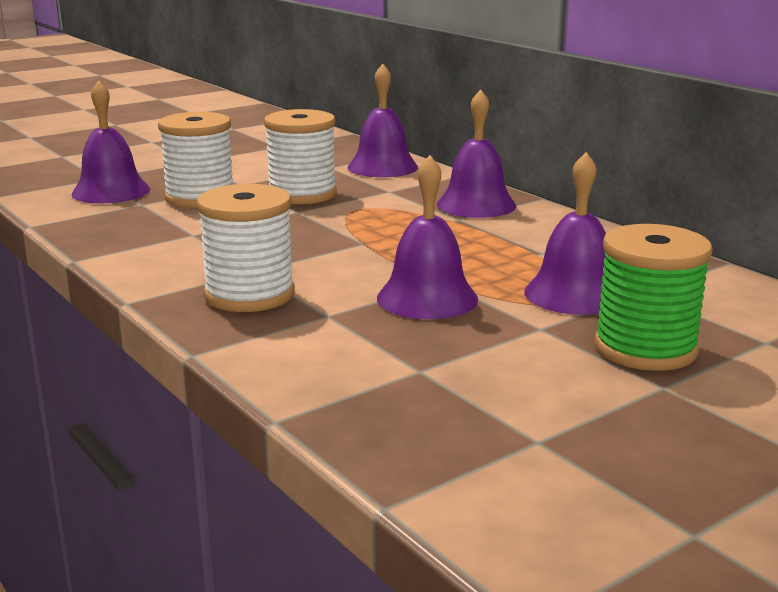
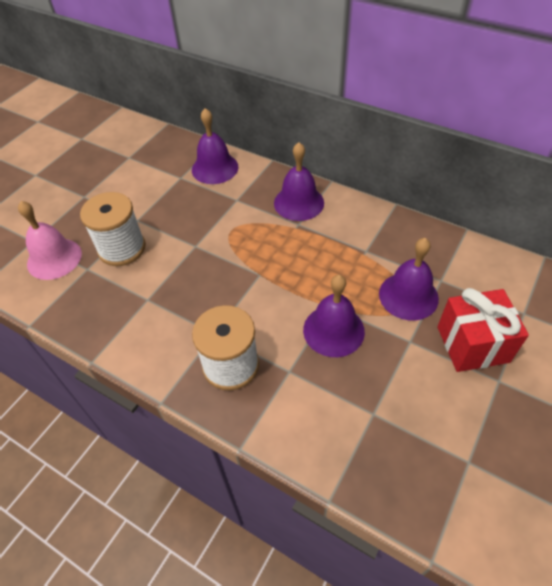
camera: 20 degrees left, 30 degrees up
purple bell [71,80,150,203] -> pink bell [18,201,82,280]
white spool [264,109,337,205] -> none
green spool [595,224,713,371] -> red gift [437,288,529,372]

